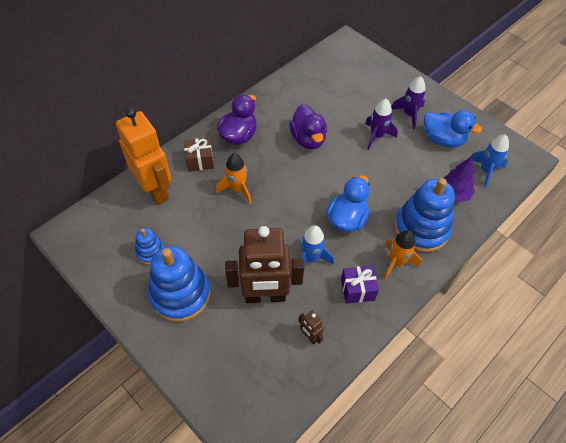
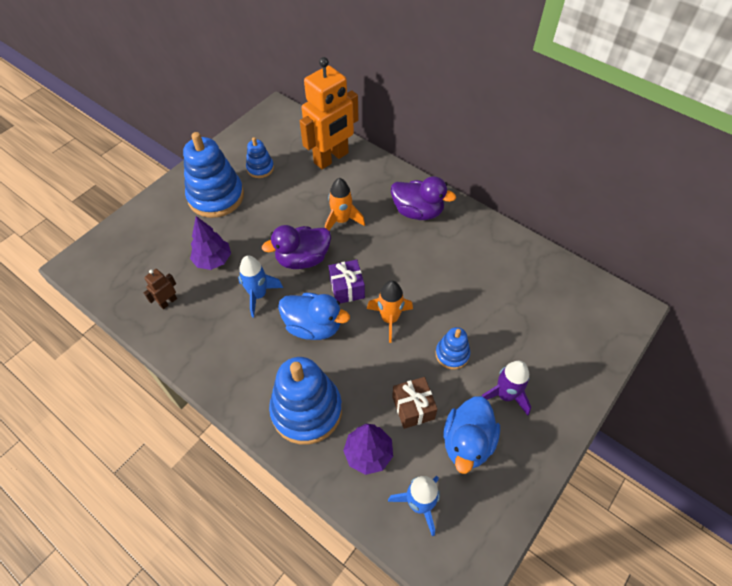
camera: 85 degrees right, 0 degrees up
brown gift [184,137,214,172] -> brown gift moved to [392,377,438,429]
brown robot [225,226,304,303] -> purple tree [190,216,231,270]
purple duck [289,104,327,149] -> purple duck moved to [262,225,331,269]
purple gift [341,266,379,304] -> purple gift moved to [329,260,365,303]
purple rocket [365,99,398,150] -> blue stacking toy [435,327,470,369]
orange rocket [383,230,421,280] -> orange rocket moved to [367,281,413,343]

